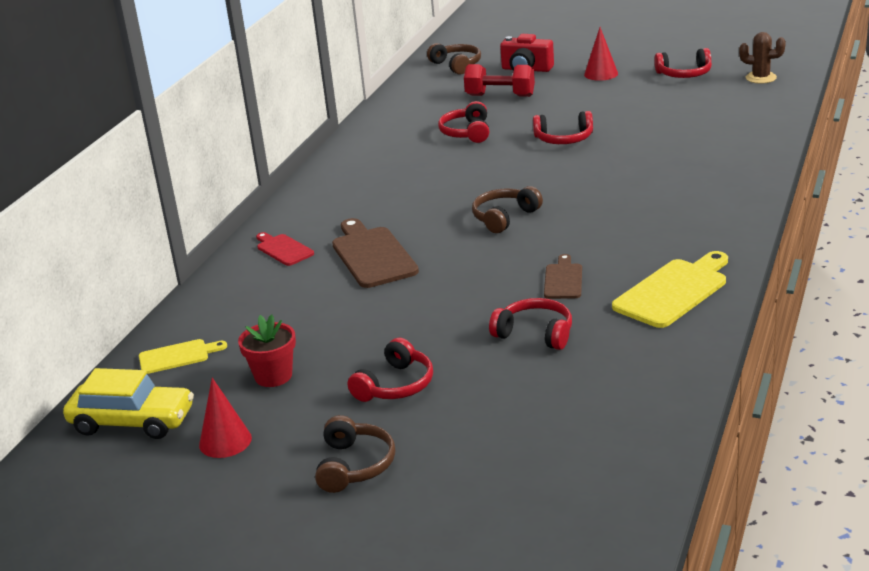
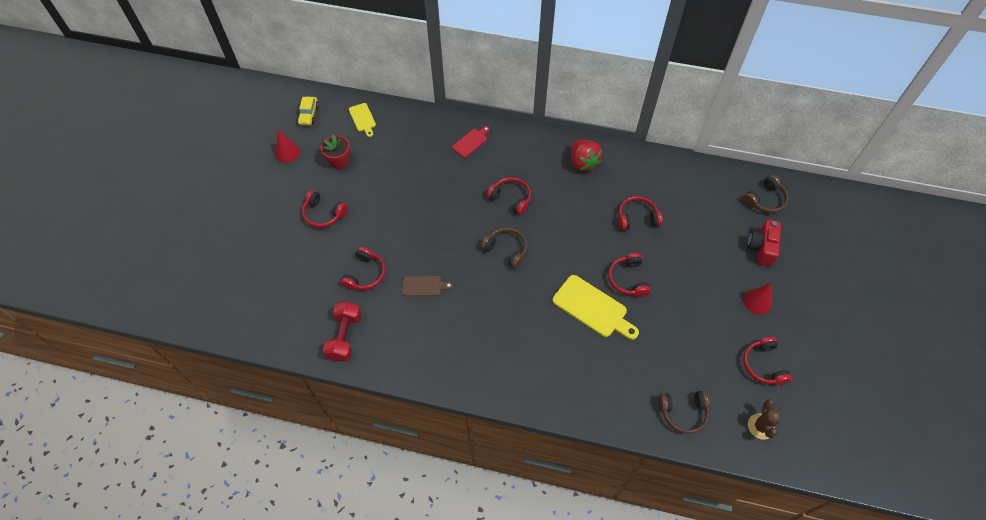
camera: 80 degrees right, 30 degrees up
yellow car [63,368,194,439] -> yellow car [298,96,319,126], size x0.60
brown headphones [315,415,395,493] -> brown headphones moved to [658,390,710,434]
brown cutting board [332,218,419,288] -> none
red dumbbell [464,64,535,97] -> red dumbbell moved to [323,301,361,362]
yellow cutting board [612,251,728,328] -> yellow cutting board moved to [553,275,639,340]
none -> red headphones [487,177,531,215]
none -> red strawberry [571,140,603,172]

